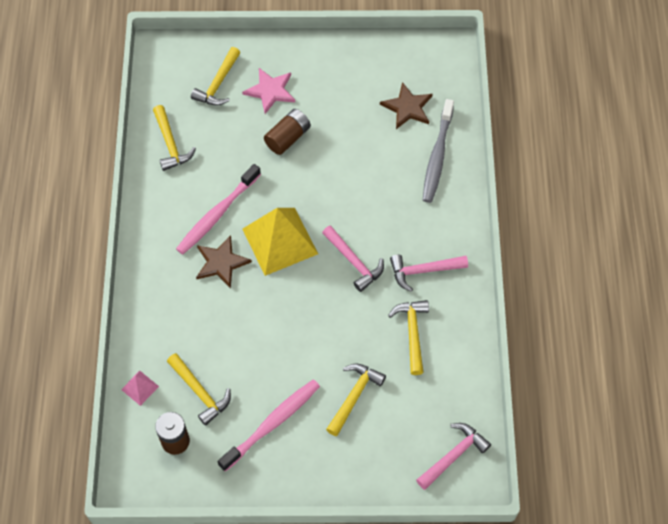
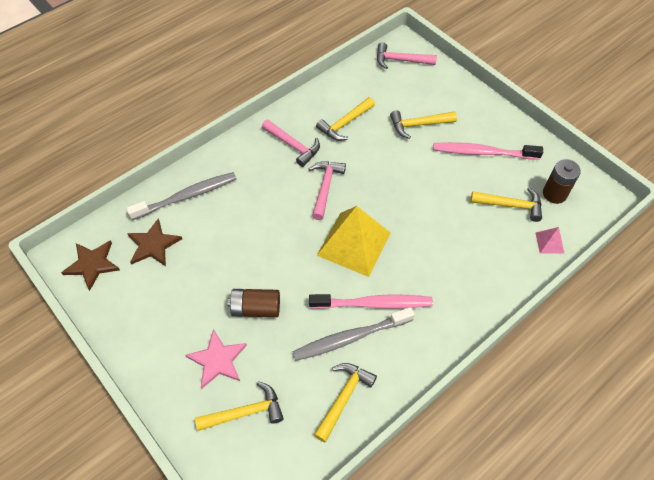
camera: 130 degrees left, 5 degrees down
yellow hammer [167,353,231,426] -> yellow hammer turned 90 degrees clockwise [471,187,542,222]
brown star [196,235,252,289] -> brown star moved to [61,240,120,291]
none -> grey toothbrush [292,307,415,361]

